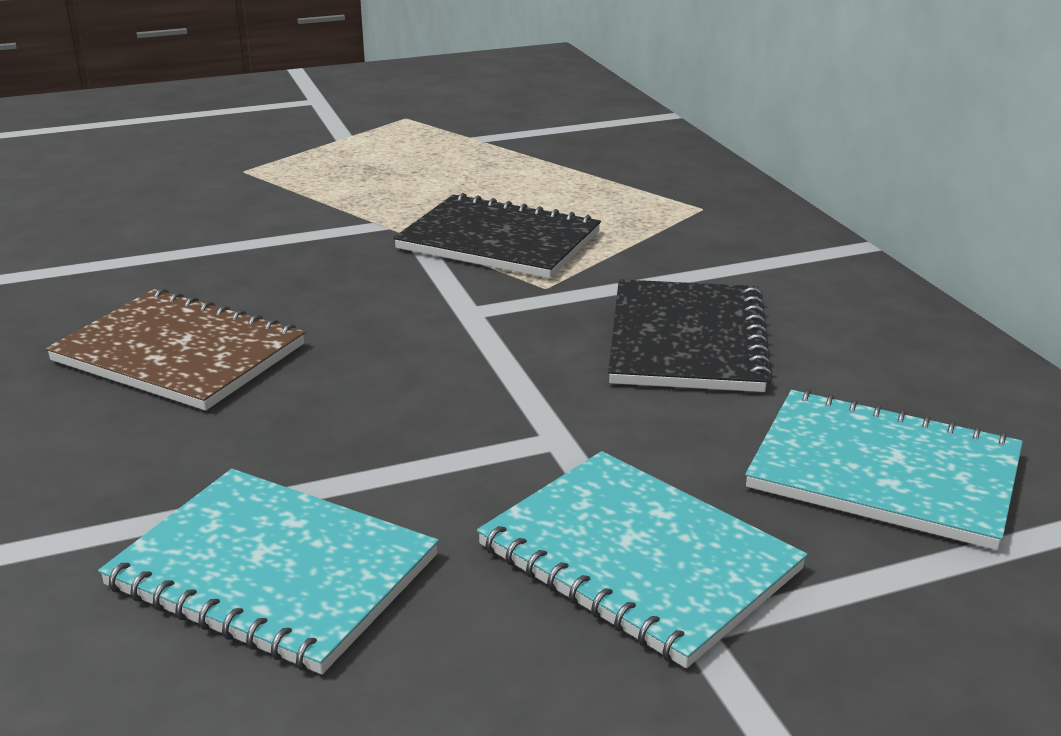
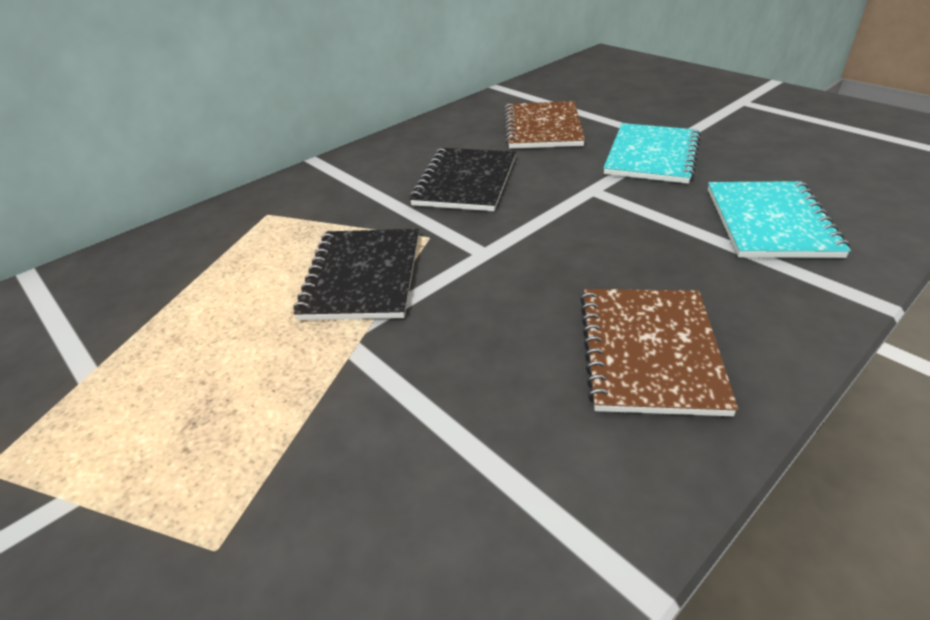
camera: 110 degrees left, 10 degrees up
black notebook [608,279,772,392] -> black notebook turned 60 degrees counterclockwise [409,148,516,211]
turquoise notebook [745,389,1023,550] -> brown notebook [505,101,585,149]

